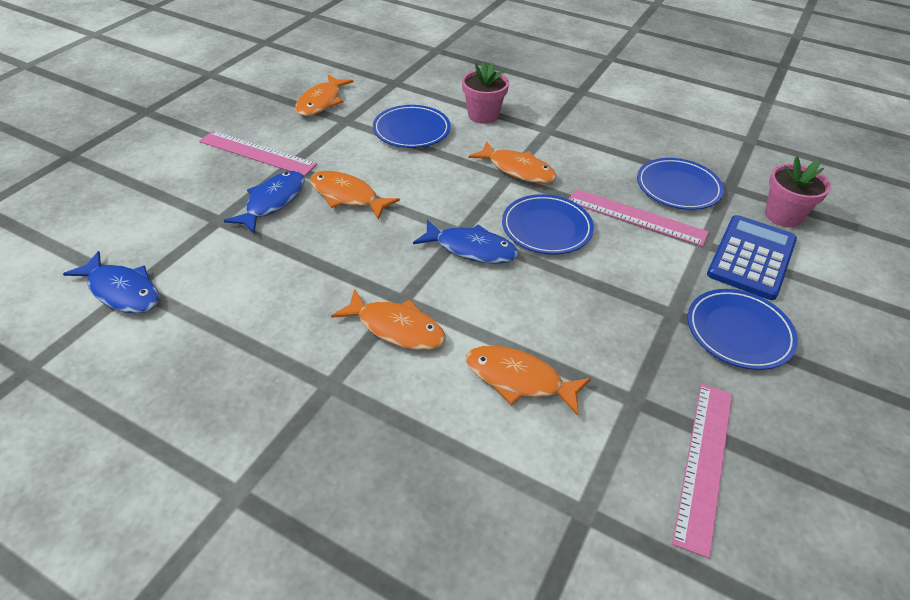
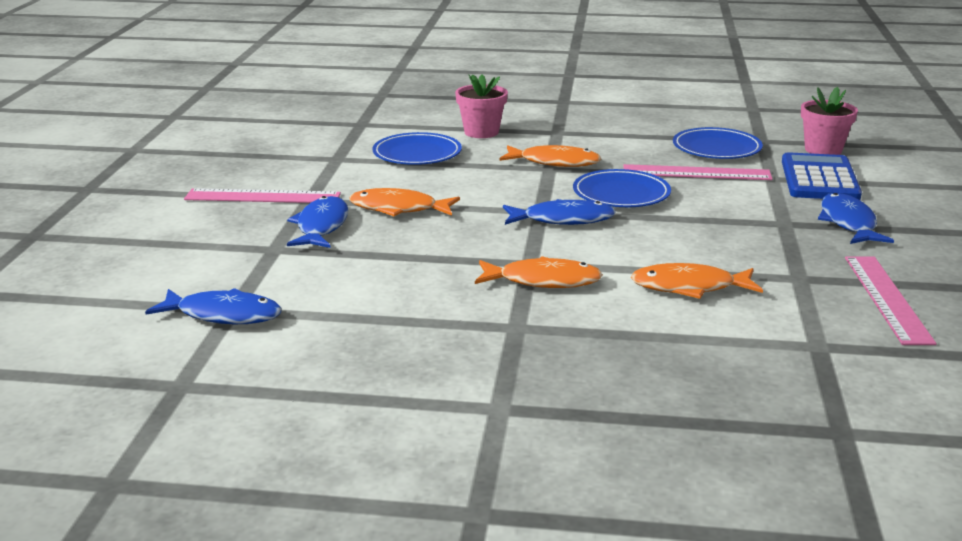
camera: 20 degrees left, 20 degrees down
orange fish [295,75,354,116] -> none
blue plate [688,289,798,370] -> blue fish [818,193,894,244]

